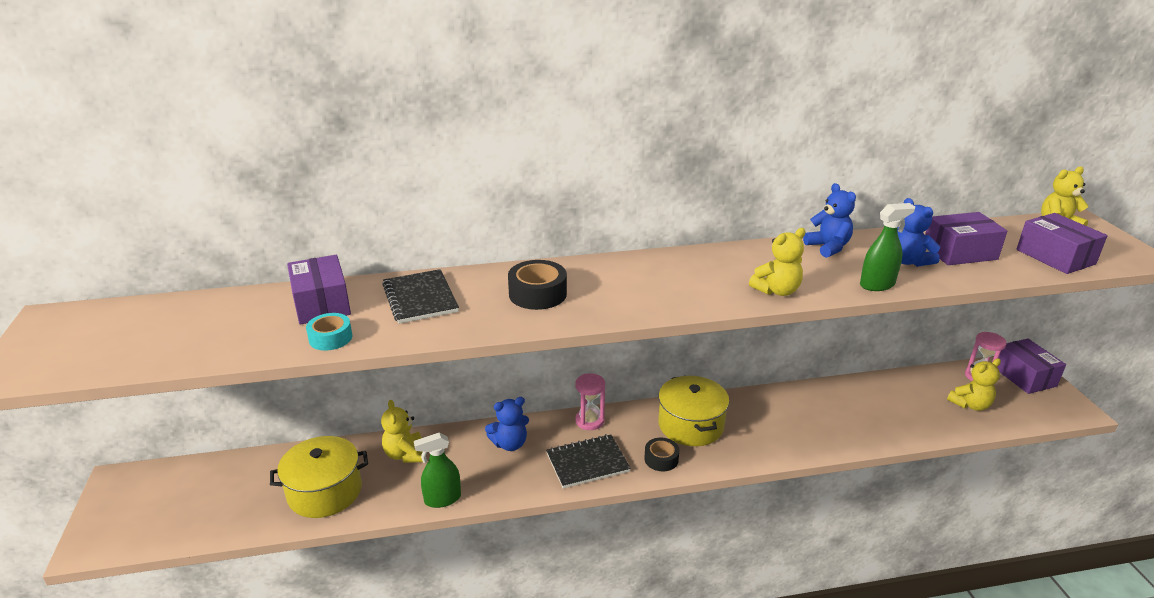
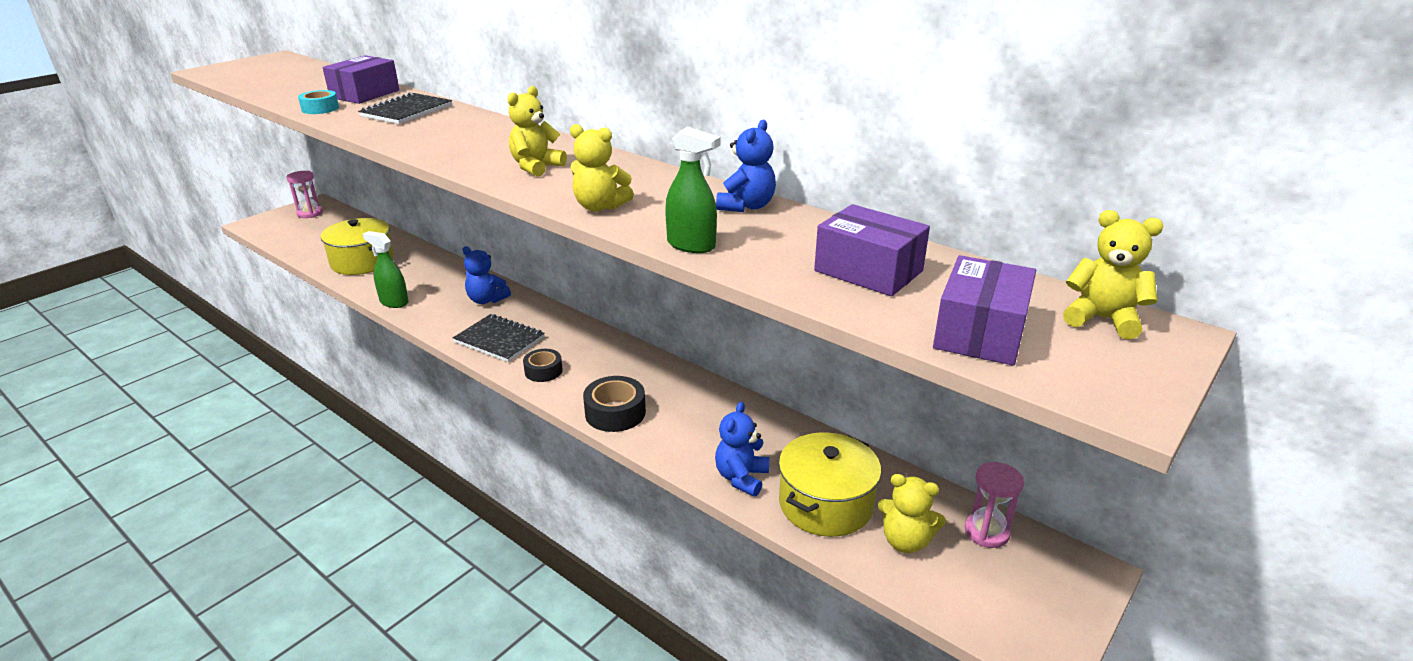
camera: 50 degrees right, 0 degrees up
yellow teddy bear [381,400,423,463] -> yellow teddy bear moved to [507,86,567,177]
black tape [508,260,567,310] -> black tape moved to [583,376,646,432]
pink hourglass [575,374,605,430] -> pink hourglass moved to [287,171,323,218]
yellow pot [658,376,729,446] -> yellow pot moved to [779,432,881,537]
blue teddy bear [897,198,940,267] -> blue teddy bear moved to [715,402,769,496]
purple box [997,338,1066,394] -> none

